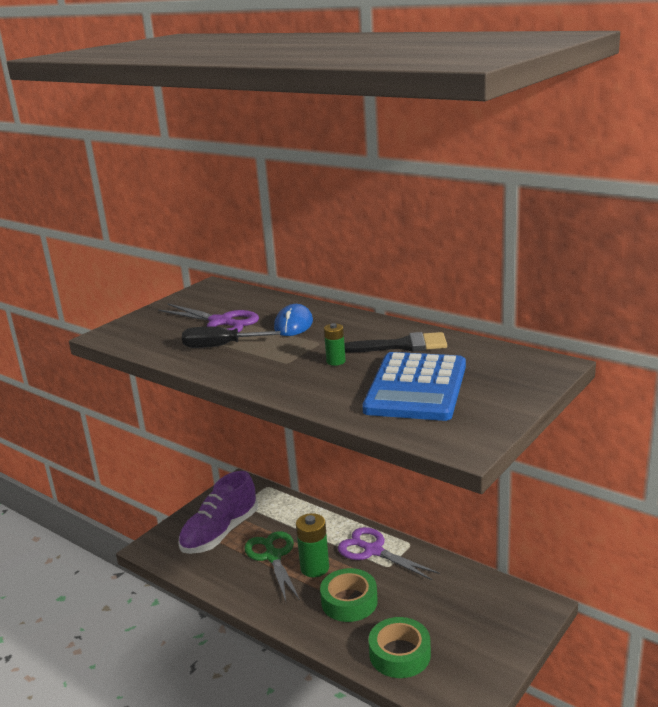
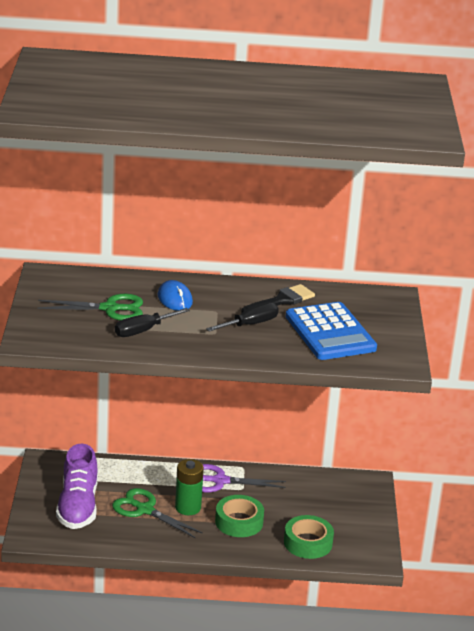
camera: 40 degrees left, 5 degrees up
purple scissors [158,303,259,333] -> green scissors [37,294,143,321]
green battery [324,323,346,366] -> black screwdriver [206,302,279,332]

